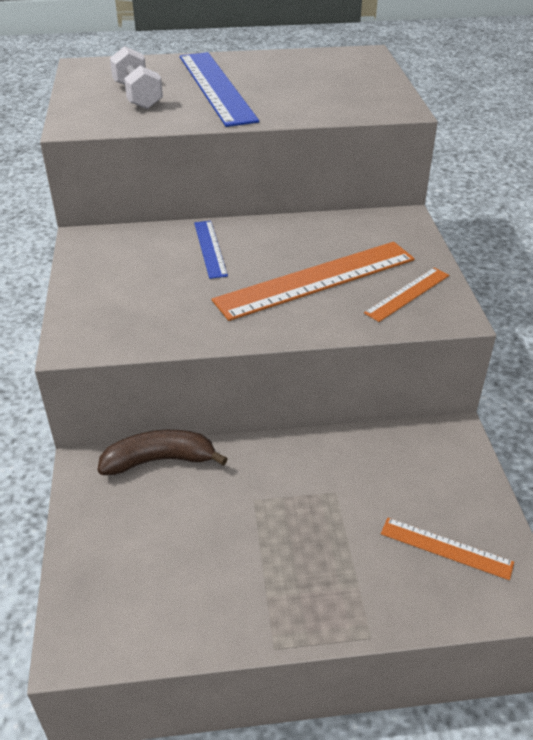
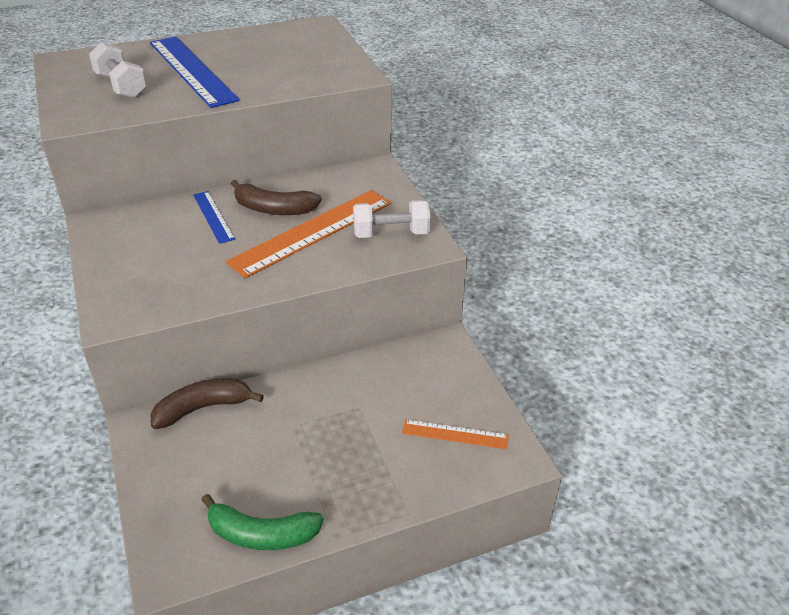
camera: 15 degrees left, 0 degrees up
orange ruler [364,267,449,322] -> white dumbbell [353,200,431,238]
none -> green banana [201,494,324,550]
none -> brown banana [231,180,322,215]

